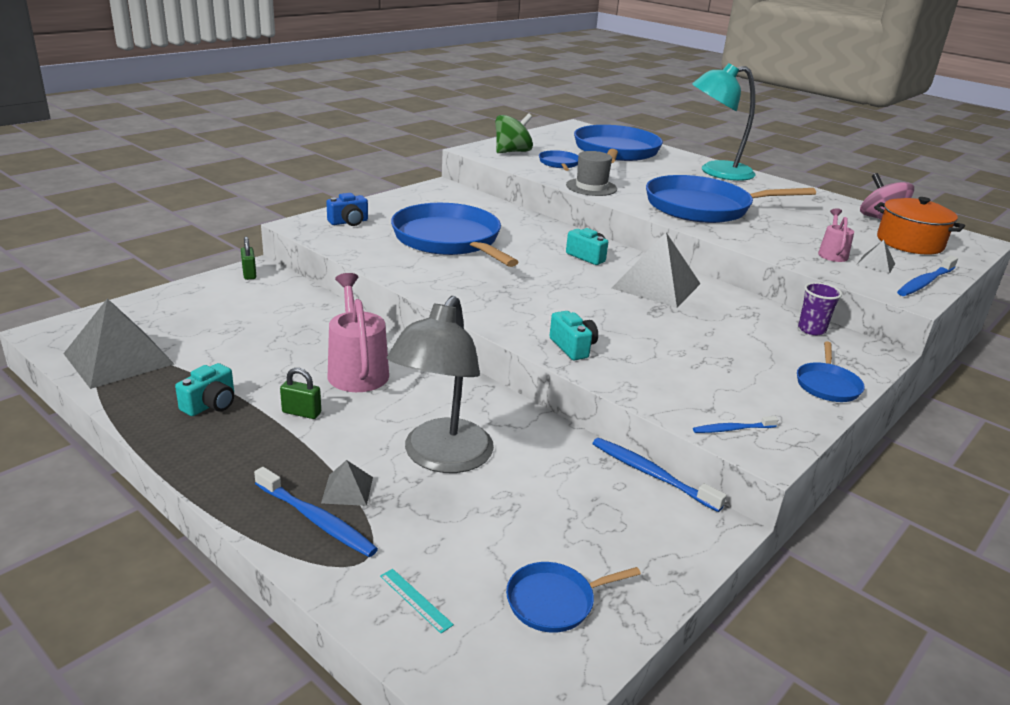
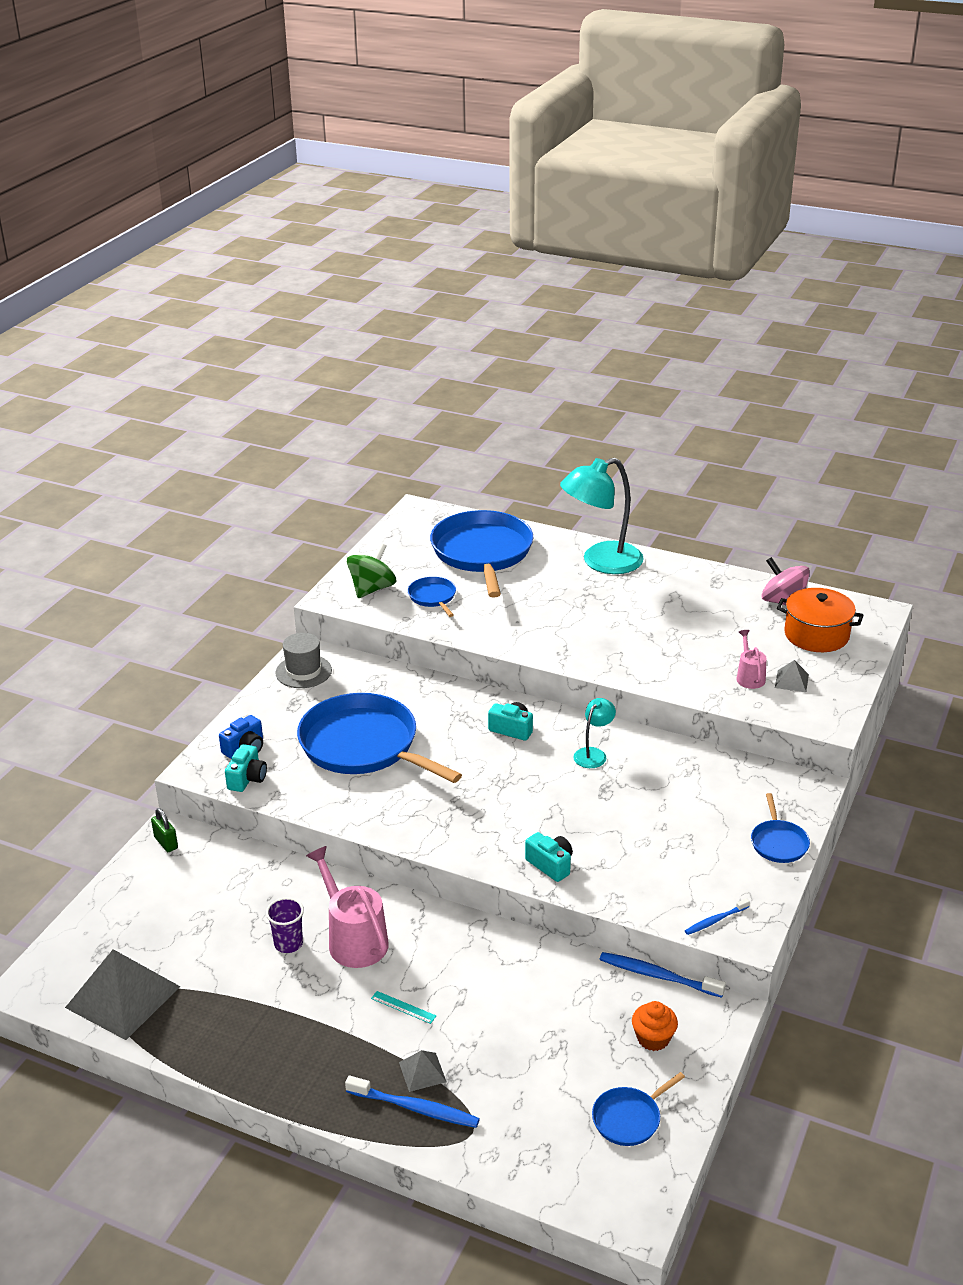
camera: 15 degrees left, 5 degrees up
turquoise camera [175,363,234,416] -> turquoise camera moved to [225,744,267,792]
green padlock [280,368,321,419] -> none
turquoise ruler [380,569,454,633] -> turquoise ruler moved to [371,991,436,1024]
grey lamp [387,296,494,473] -> none
grey hat [566,151,617,196] -> grey hat moved to [276,633,332,688]
grey pyramid [612,232,701,308] -> turquoise lamp [573,698,616,768]
blue pan [646,175,816,223] -> none
purple cup [798,282,842,335] -> purple cup moved to [266,898,304,953]
blue toothbrush [897,255,958,296] -> none
none -> orange cupcake [632,1001,678,1051]

